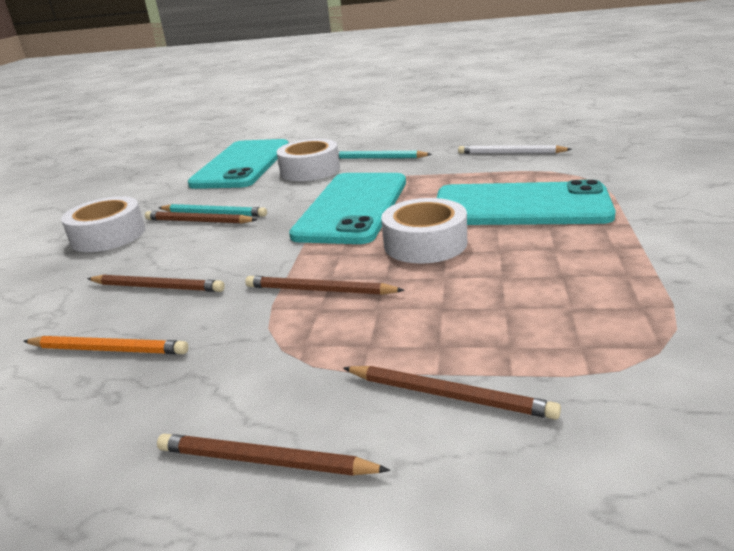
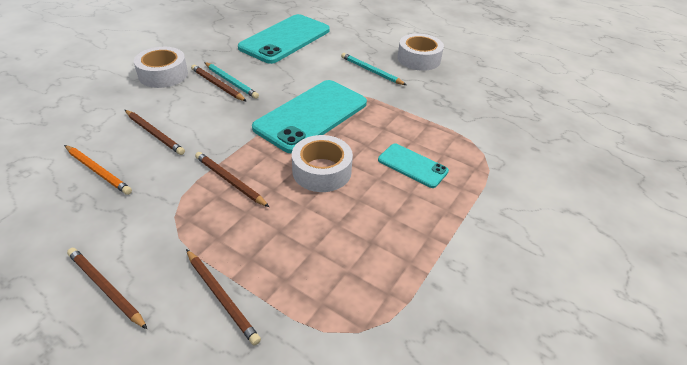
camera: 20 degrees right, 15 degrees up
white tape [276,139,340,181] -> white tape moved to [398,33,444,71]
turquoise phone [437,180,616,225] -> turquoise phone [378,144,449,188], size x0.52
white pencil [458,145,572,154] -> none

